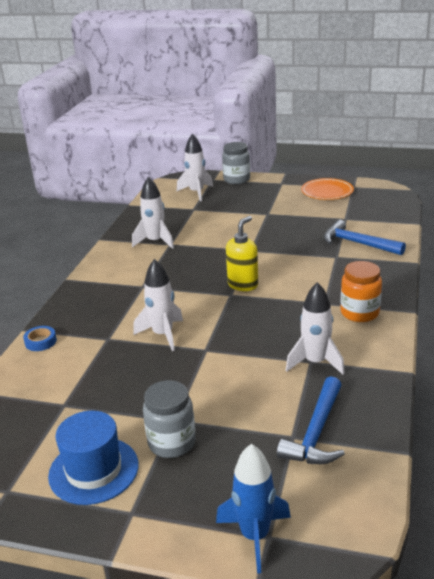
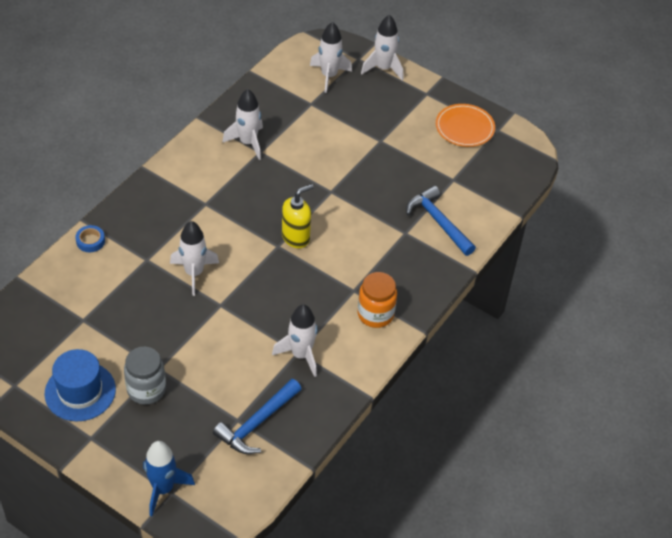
camera: 15 degrees right, 20 degrees up
grey jar [222,142,250,184] -> white rocket [361,15,403,80]

